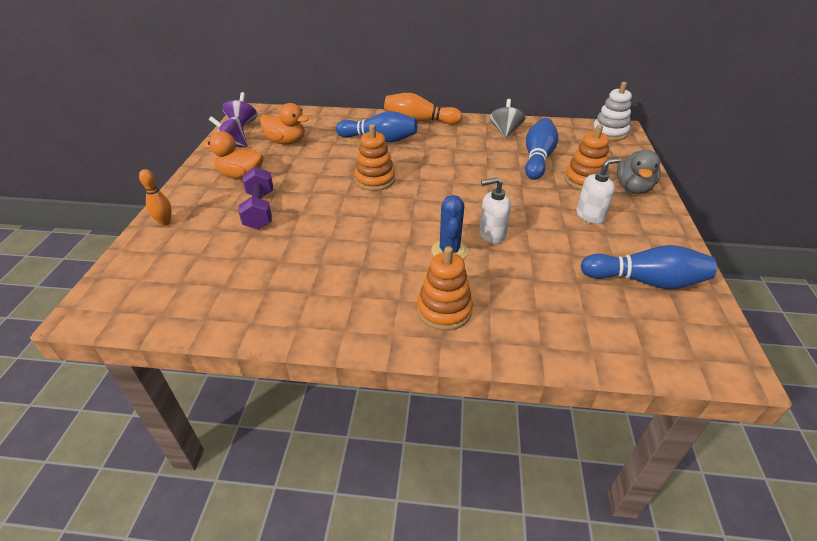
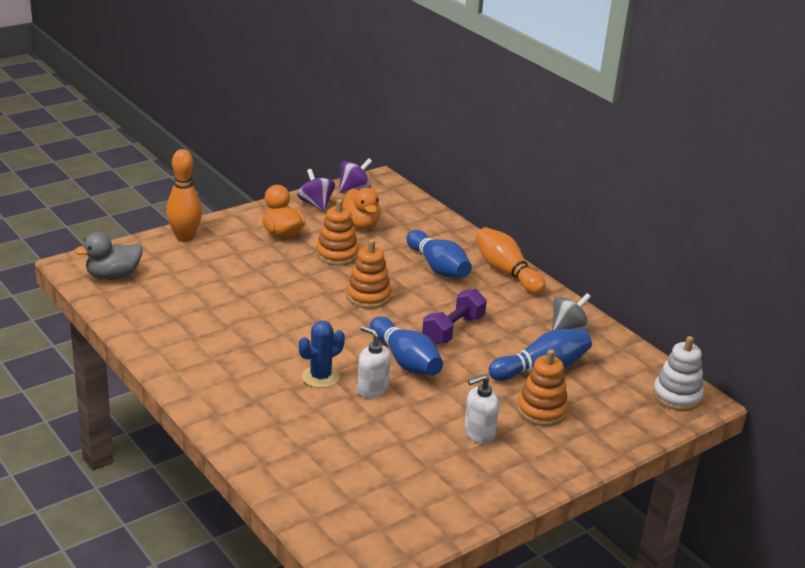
camera: 45 degrees right, 10 degrees down
orange bowling pin [139,169,171,226] -> orange bowling pin [166,149,202,242], size x1.73
purple dumbbell [238,167,273,230] -> purple dumbbell moved to [422,289,487,344]
orange stacking toy [417,246,473,331] -> orange stacking toy moved to [316,199,359,265]
white soap dispenser [576,158,621,224] -> white soap dispenser turned 135 degrees clockwise [464,374,499,444]
blue bowling pin [581,245,717,289] -> blue bowling pin moved to [370,316,443,376]
grey duck [617,150,661,194] -> grey duck moved to [74,232,142,280]

